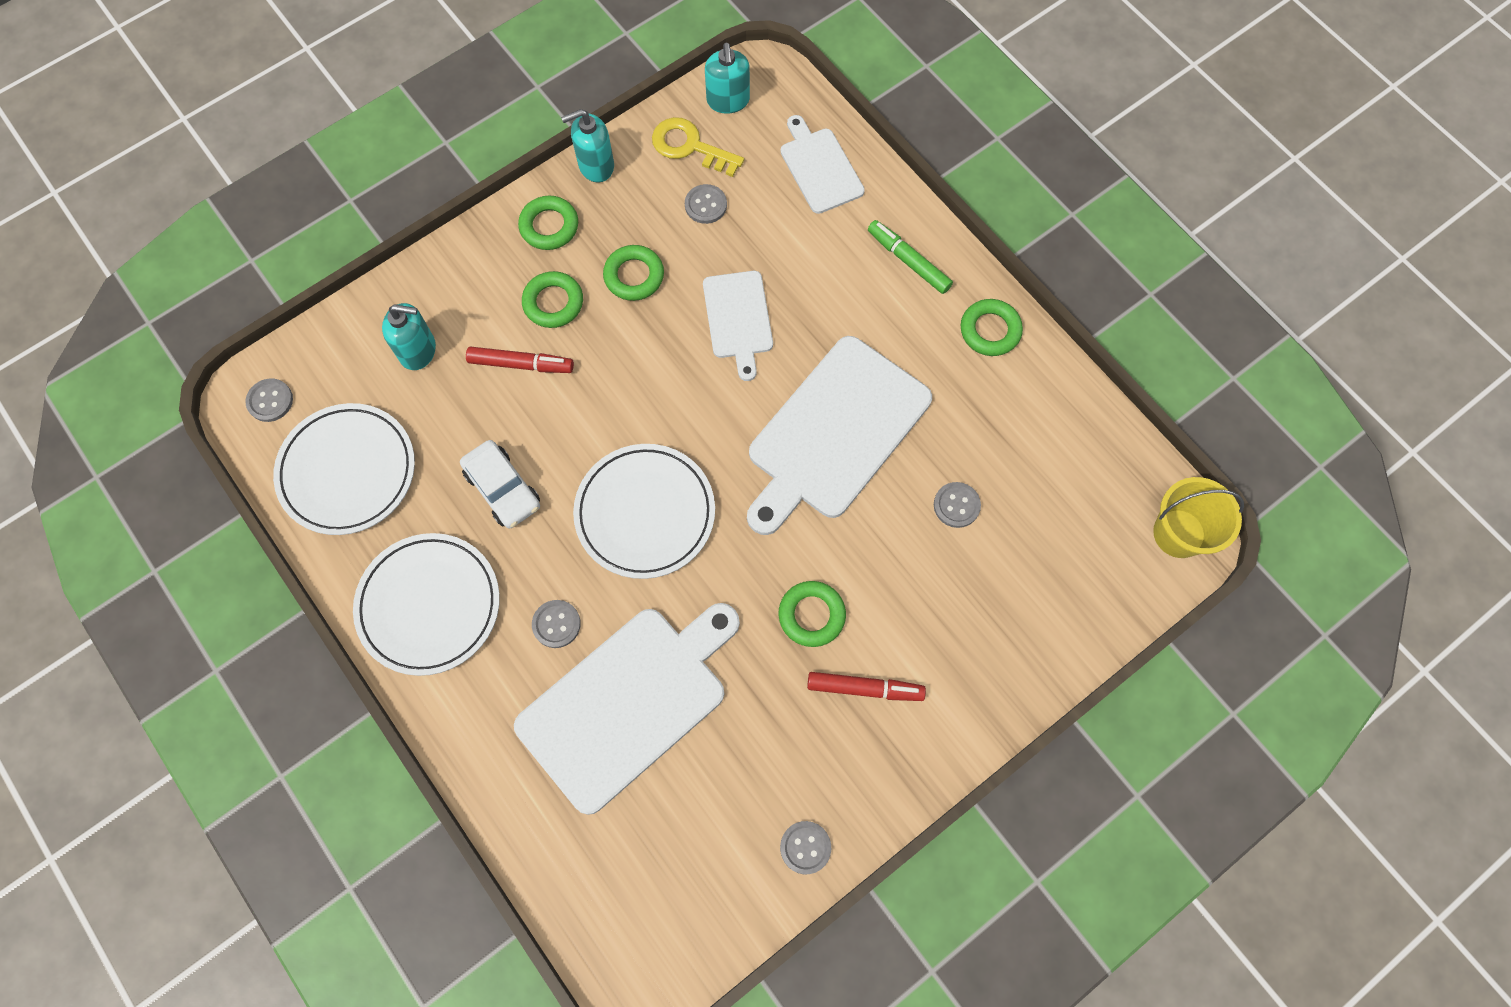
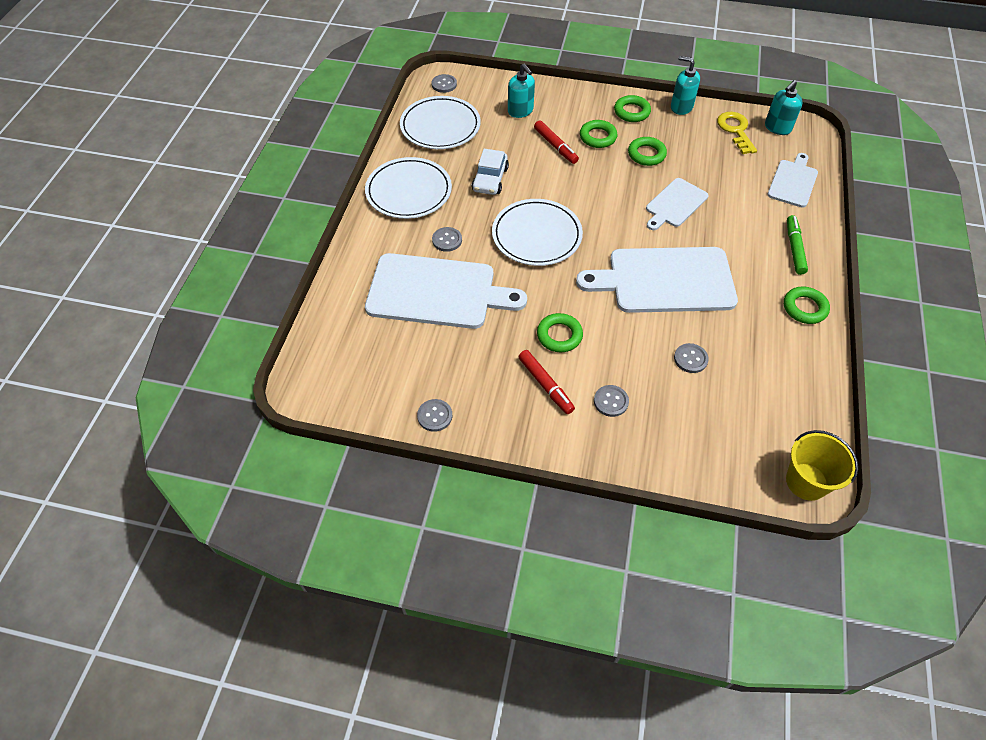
camera: 50 degrees right, 15 degrees down
grey button [685,184,727,224] -> grey button moved to [594,385,629,417]

